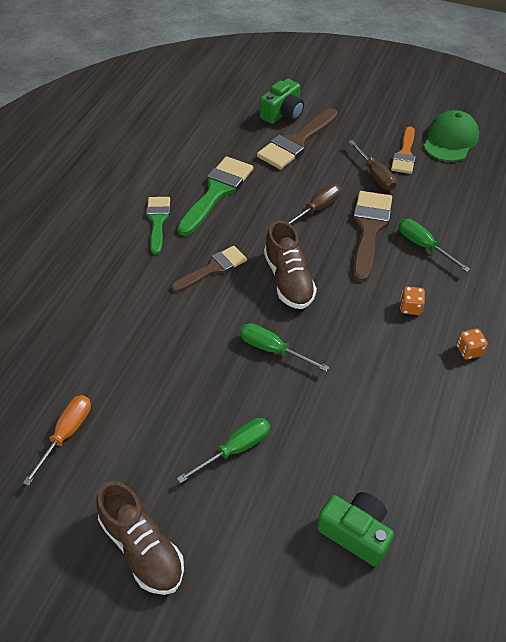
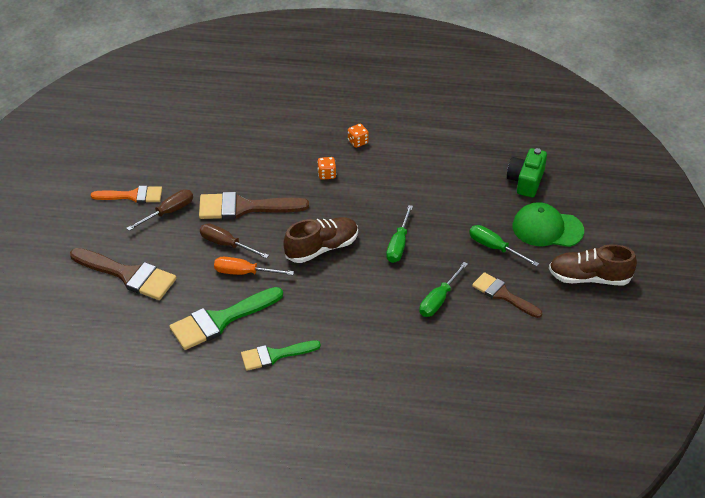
camera: 105 degrees left, 5 degrees down
orange screwdriver [23,395,91,486] -> orange screwdriver moved to [214,257,294,275]
brown shoe [96,481,184,595] -> brown shoe turned 120 degrees counterclockwise [549,244,637,286]
brown brush [171,246,247,292] -> brown brush moved to [472,272,542,318]
green brush [177,156,253,236] -> green brush turned 45 degrees counterclockwise [170,287,283,350]
green camera [260,79,304,124] -> none
green screwdriver [399,219,470,272] -> green screwdriver moved to [419,262,468,317]
green cap [423,110,479,162] -> green cap moved to [512,202,584,247]

